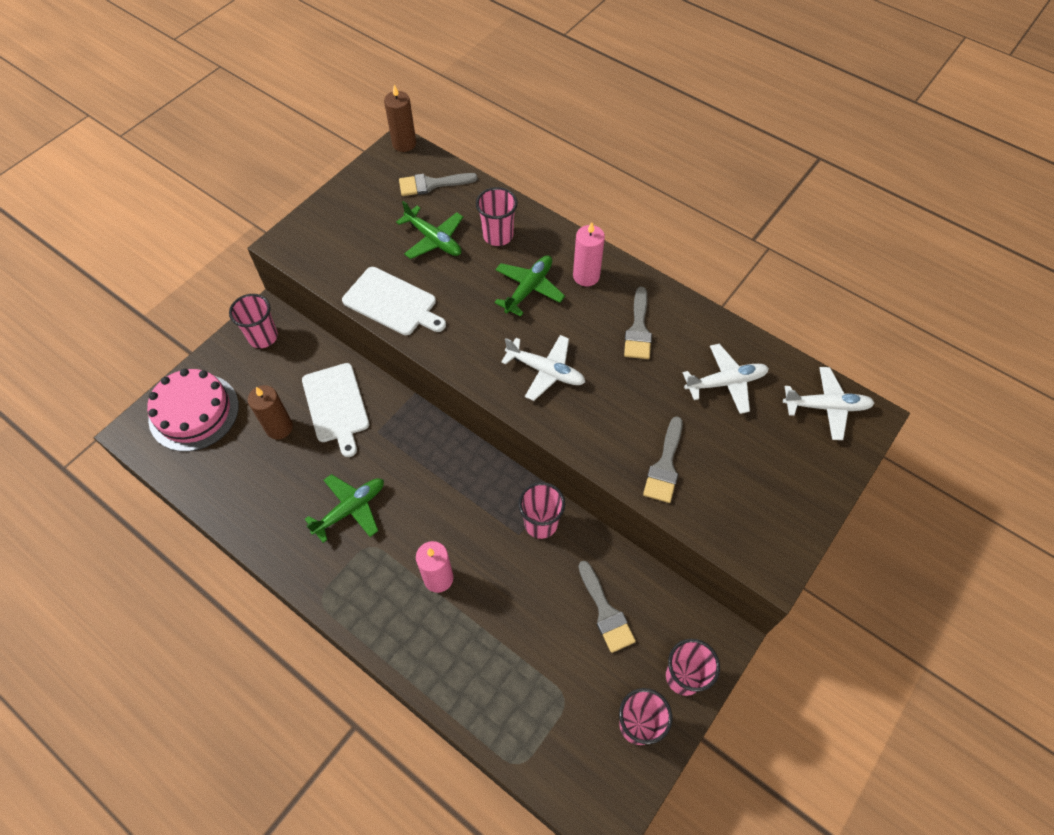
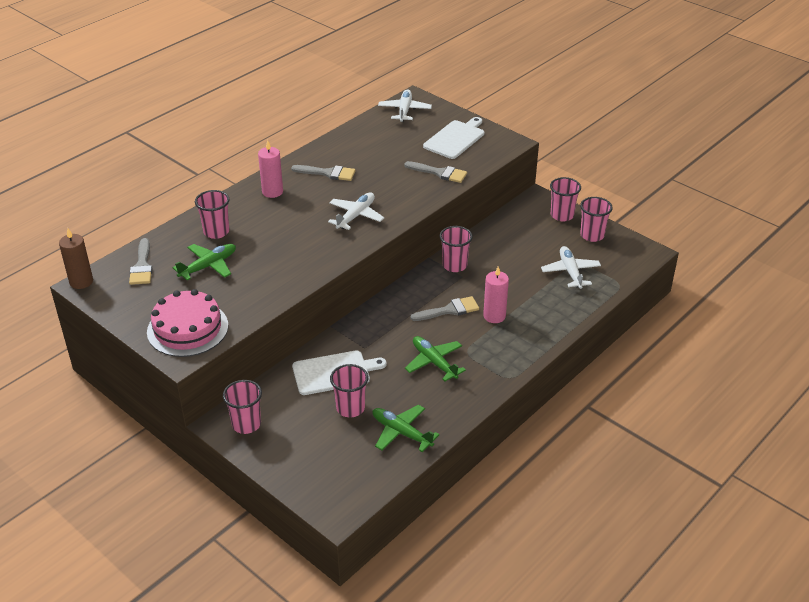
camera: 85 degrees left, 20 degrees down
pink cake [147,369,239,452] -> pink cake moved to [147,289,228,357]
brown candle [248,385,293,439] -> pink cup [330,364,368,417]
white cutting board [342,267,446,335] -> white cutting board moved to [423,117,484,159]
green plane [494,255,565,317] -> green plane moved to [372,405,439,452]
grey brush [578,561,636,653] -> grey brush moved to [411,296,479,321]
white plane [683,344,769,414] -> white plane moved to [541,246,601,289]

